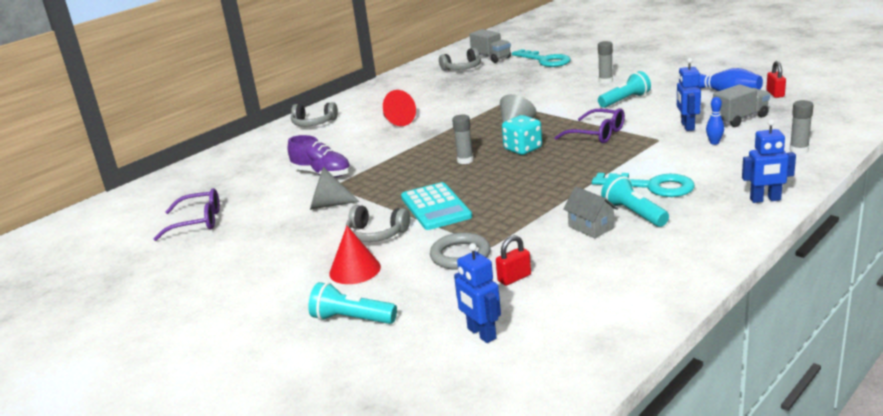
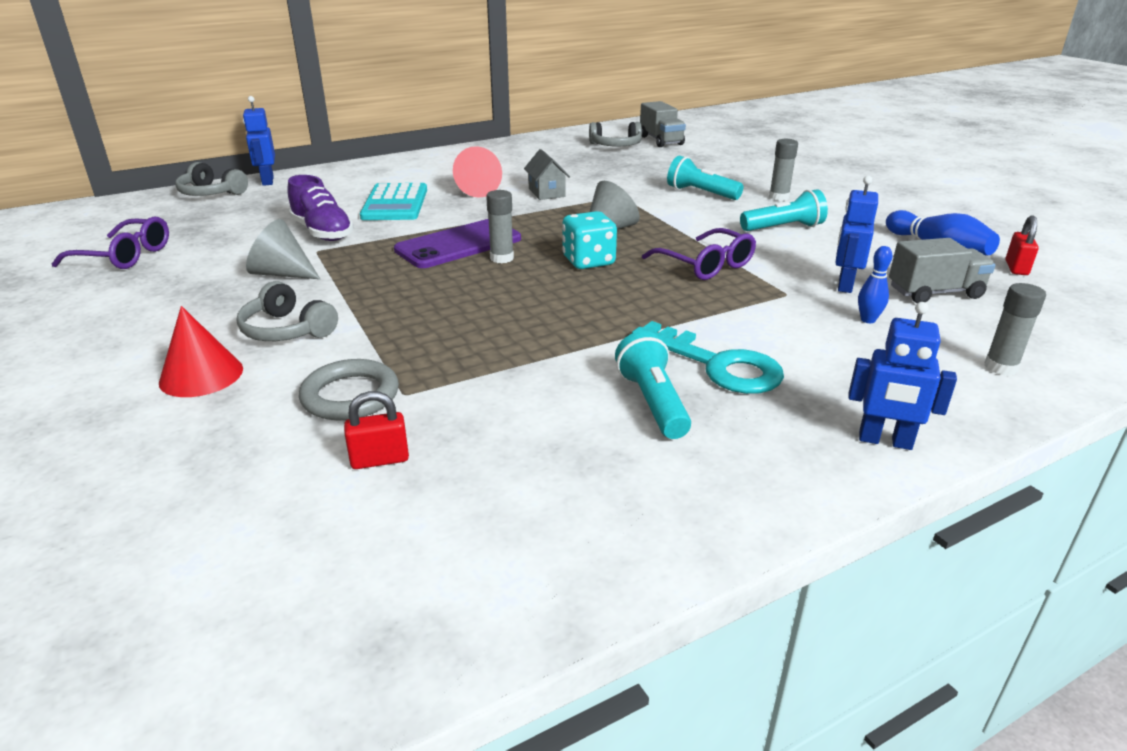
camera: 15 degrees right, 5 degrees up
grey headphones [291,102,338,126] -> grey headphones moved to [175,162,248,196]
turquoise flashlight [308,282,397,324] -> turquoise flashlight moved to [667,156,743,200]
turquoise calculator [401,182,472,230] -> turquoise calculator moved to [360,183,427,220]
blue robot [454,243,501,343] -> blue robot moved to [243,96,275,186]
turquoise key [512,49,571,67] -> none
grey house [563,186,618,238] -> grey house moved to [524,149,570,200]
none -> purple phone [394,219,521,268]

